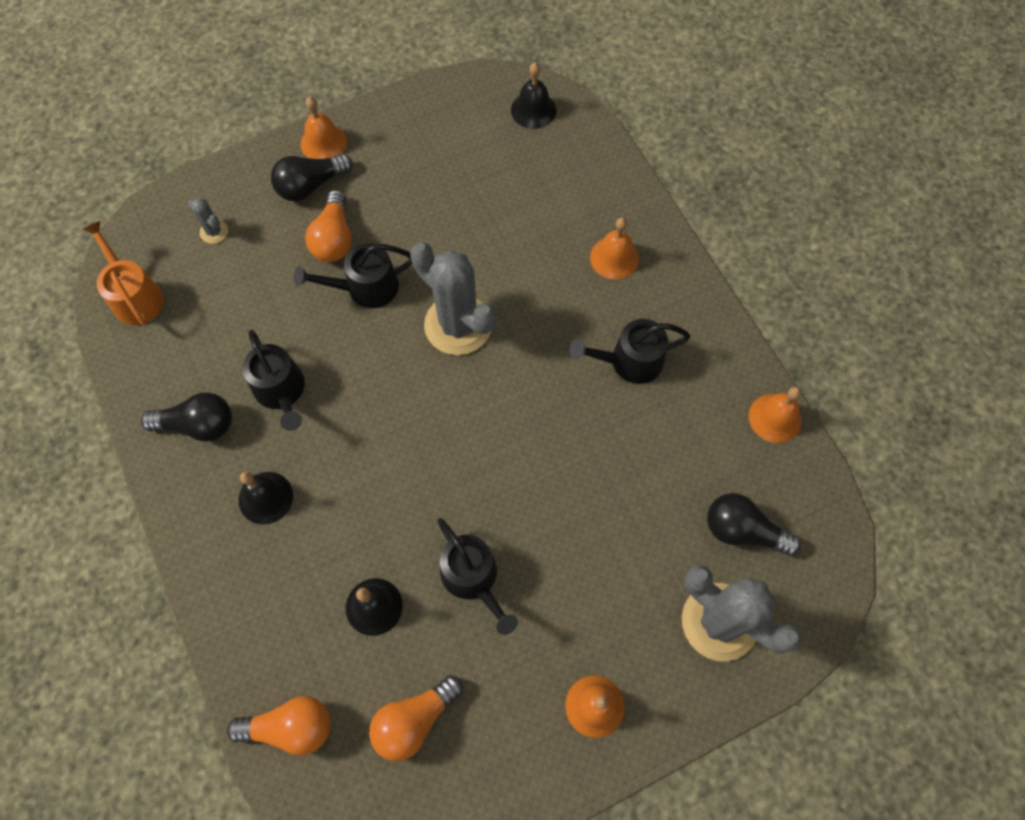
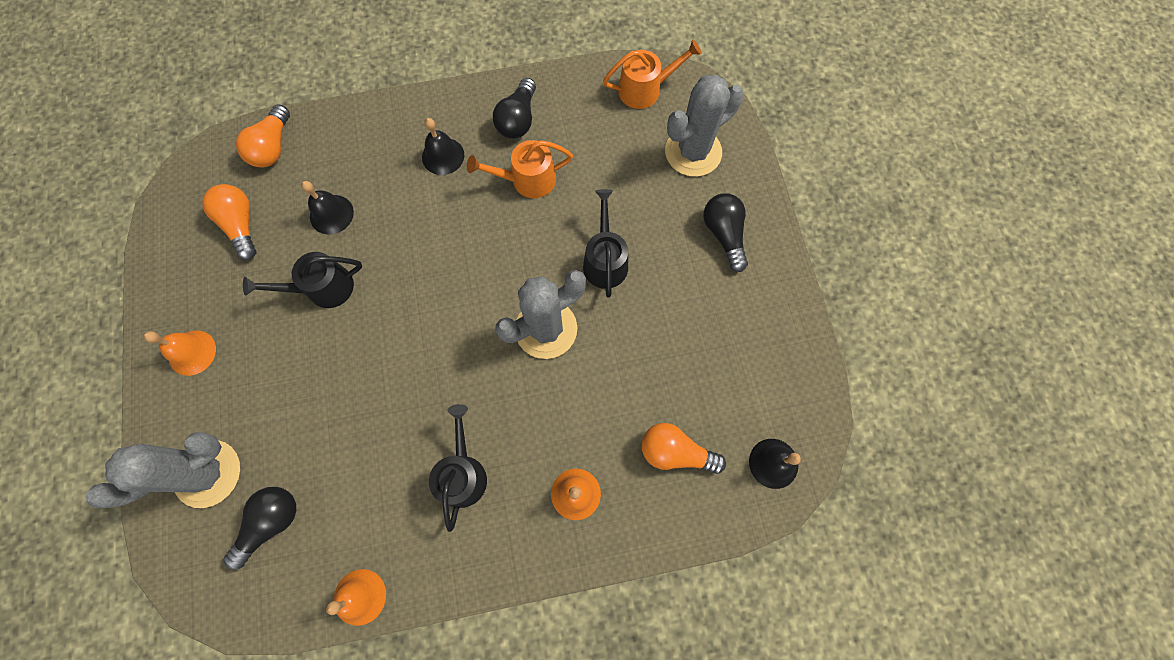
camera: 105 degrees right, 5 degrees up
grey cactus [188,198,228,244] -> grey cactus [665,74,744,177], size x2.30
black watering can [242,330,305,431] -> orange watering can [467,140,573,198]
orange bell [301,97,347,159] -> none
orange light bulb [305,190,352,262] -> orange light bulb moved to [642,423,726,474]

